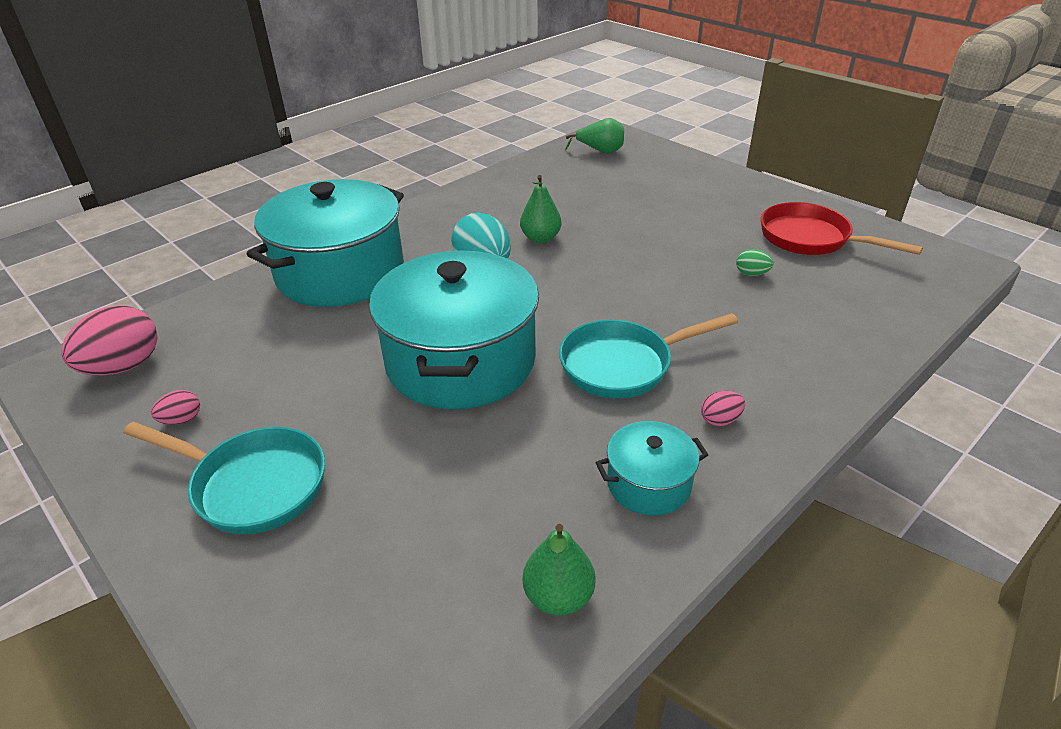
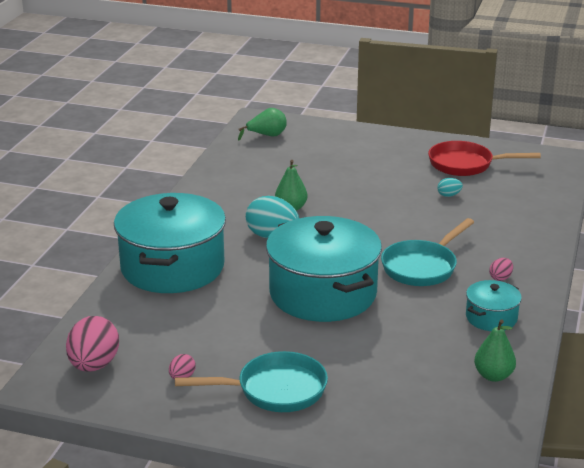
camera: 30 degrees left, 10 degrees down
green egg [736,249,773,276] -> turquoise egg [437,178,463,197]

